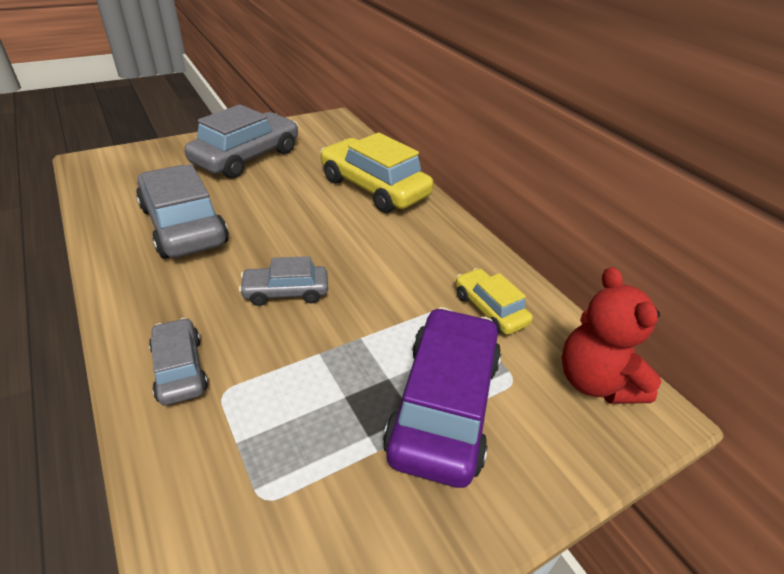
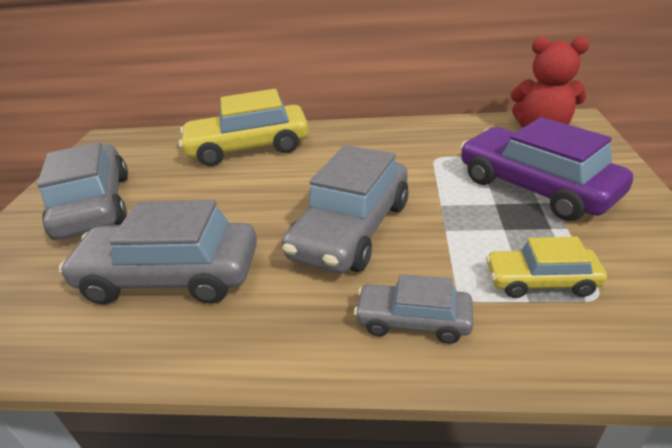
camera: 50 degrees left, 5 degrees down
grey car [239,256,328,306] -> grey car [282,145,409,274], size x1.85
yellow car [456,268,533,335] -> yellow car moved to [486,236,607,298]

